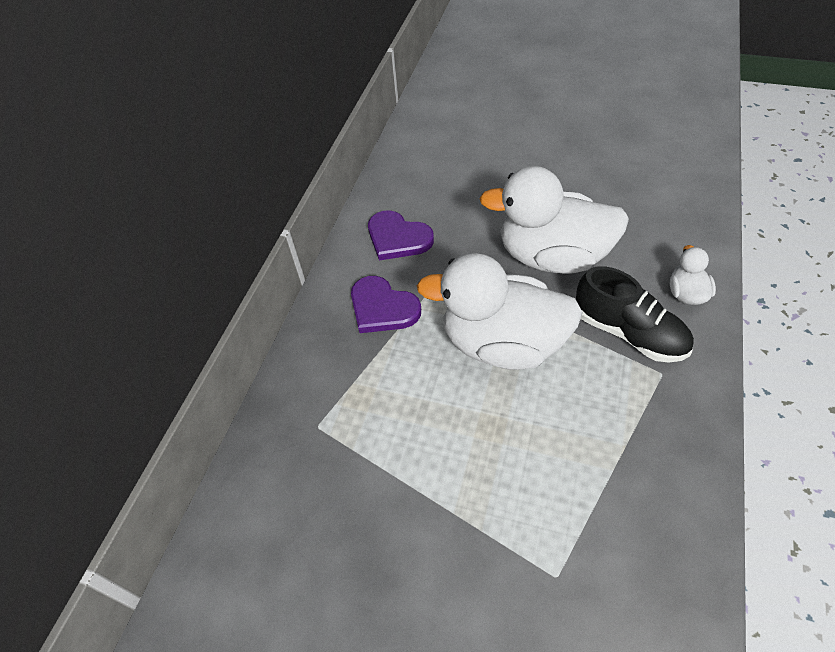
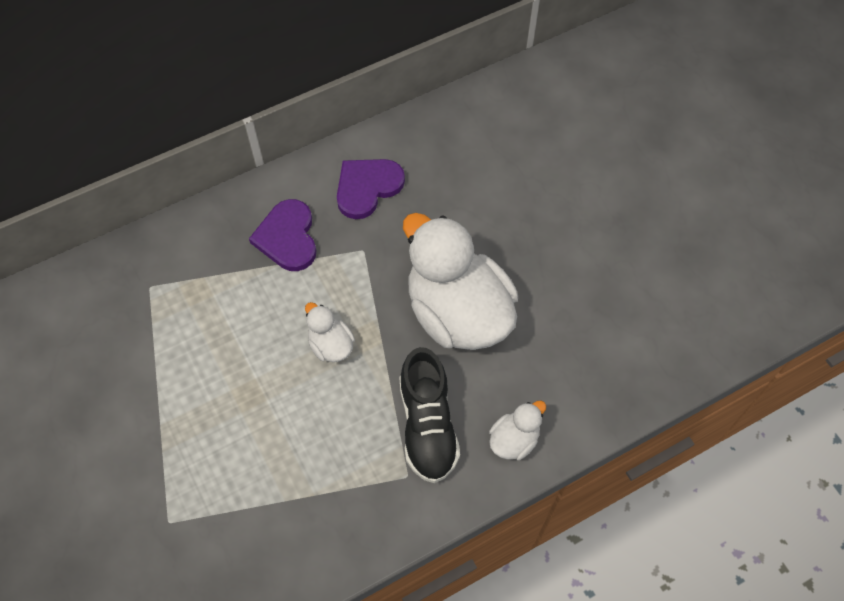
camera: 40 degrees right, 10 degrees up
purple heart [368,210,434,261] -> purple heart turned 60 degrees clockwise [337,159,405,219]
white duck [417,253,583,370] -> white duck [305,302,355,362], size x0.44

